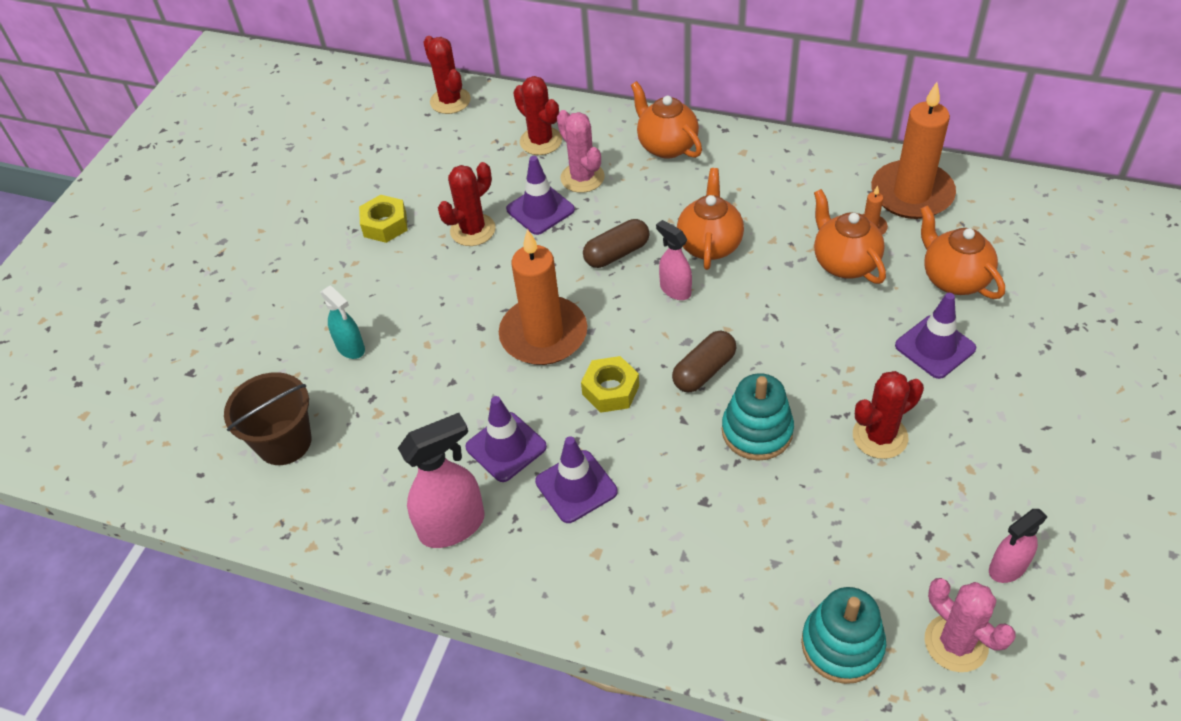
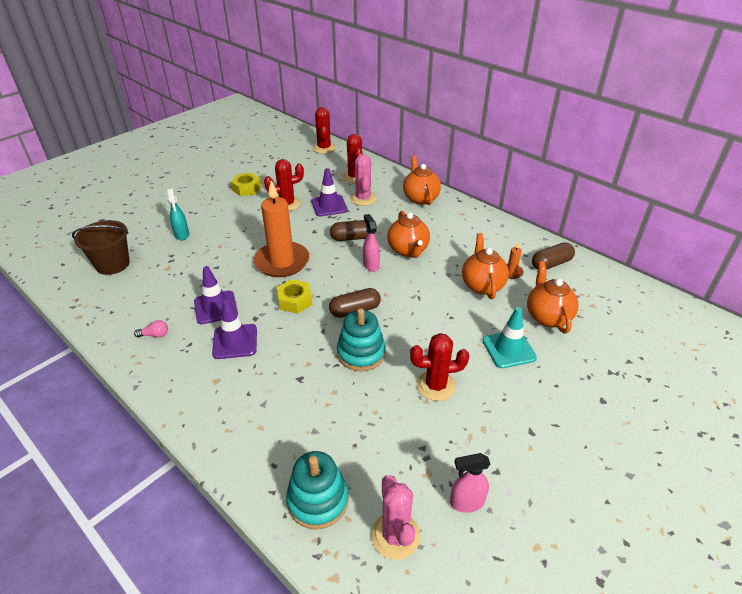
camera: 20 degrees right, 10 degrees down
pink spray bottle [398,413,485,548] -> pink light bulb [134,320,168,338]
orange teapot [677,168,744,270] -> orange teapot turned 135 degrees clockwise [387,211,430,258]
orange candle [871,82,956,219] -> brown capsule [532,242,575,270]
purple traffic cone [895,293,976,379] -> turquoise traffic cone [482,307,537,368]

